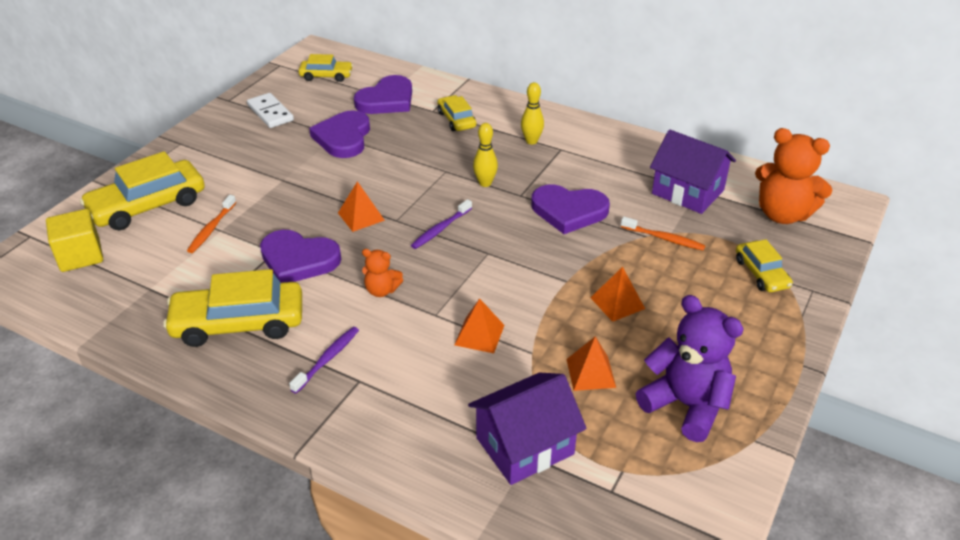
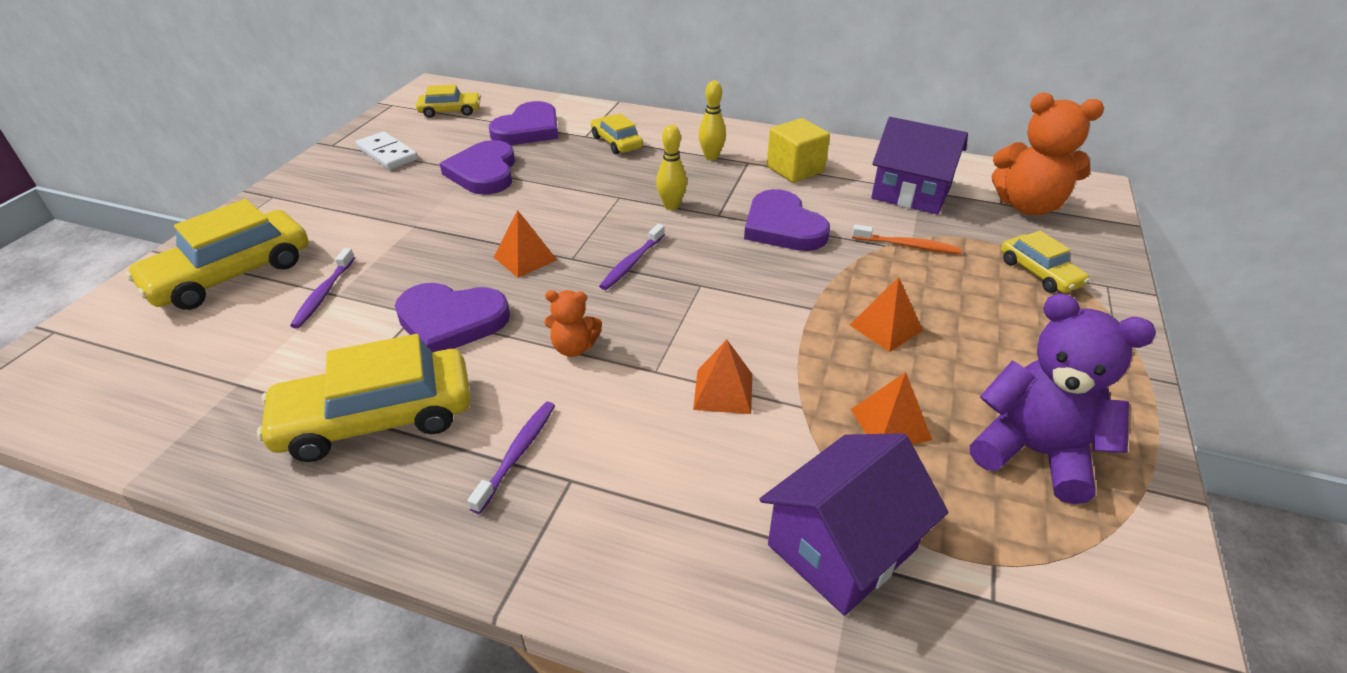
camera: 10 degrees left, 0 degrees up
yellow cube [46,209,103,272] -> yellow cube moved to [767,118,830,183]
orange toothbrush [187,195,236,253] -> purple toothbrush [290,248,355,329]
purple heart [531,185,610,234] -> purple heart turned 60 degrees clockwise [744,189,830,251]

